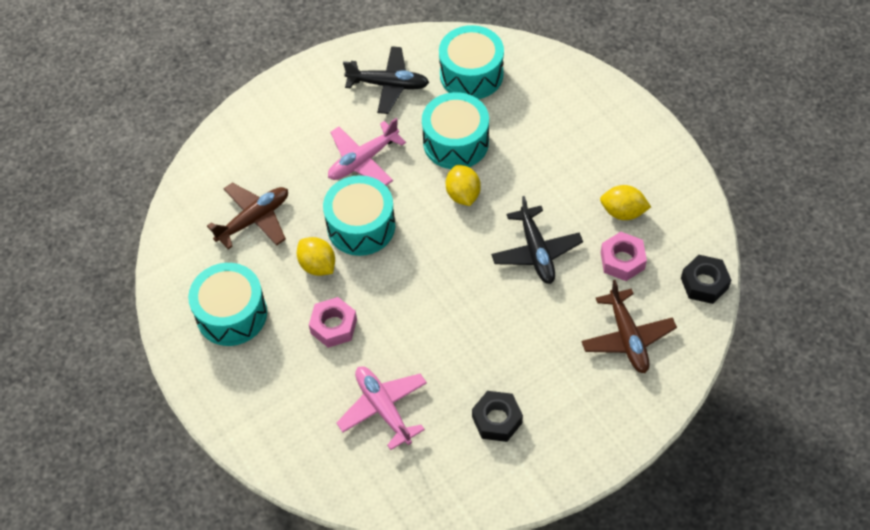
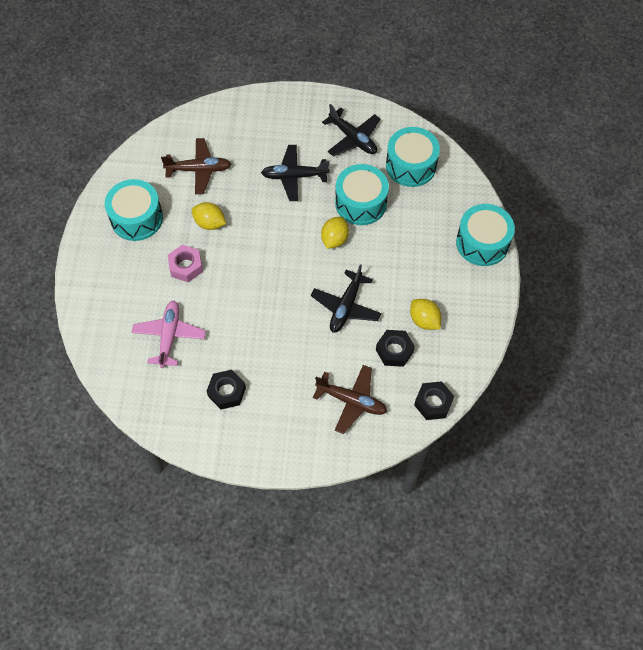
camera: 35 degrees right, 5 degrees up
yellow lemon [297,237,335,276] -> yellow lemon turned 60 degrees counterclockwise [192,202,226,230]
turquoise drum [323,175,395,256] -> turquoise drum moved to [456,204,515,266]
pink plane [328,118,406,186] -> black plane [261,145,330,201]
brown plane [581,280,677,373] -> brown plane turned 90 degrees counterclockwise [313,365,387,434]
pink nut [601,232,647,281] -> black nut [376,330,415,367]

